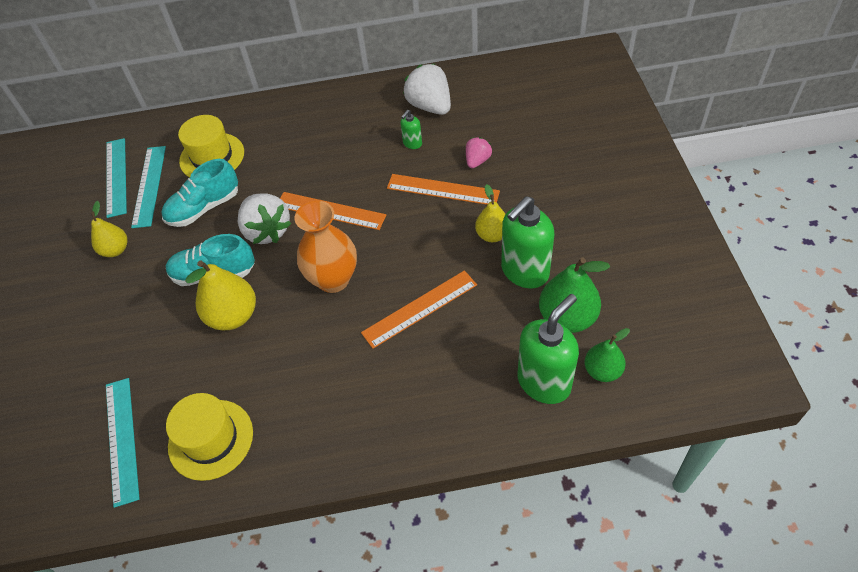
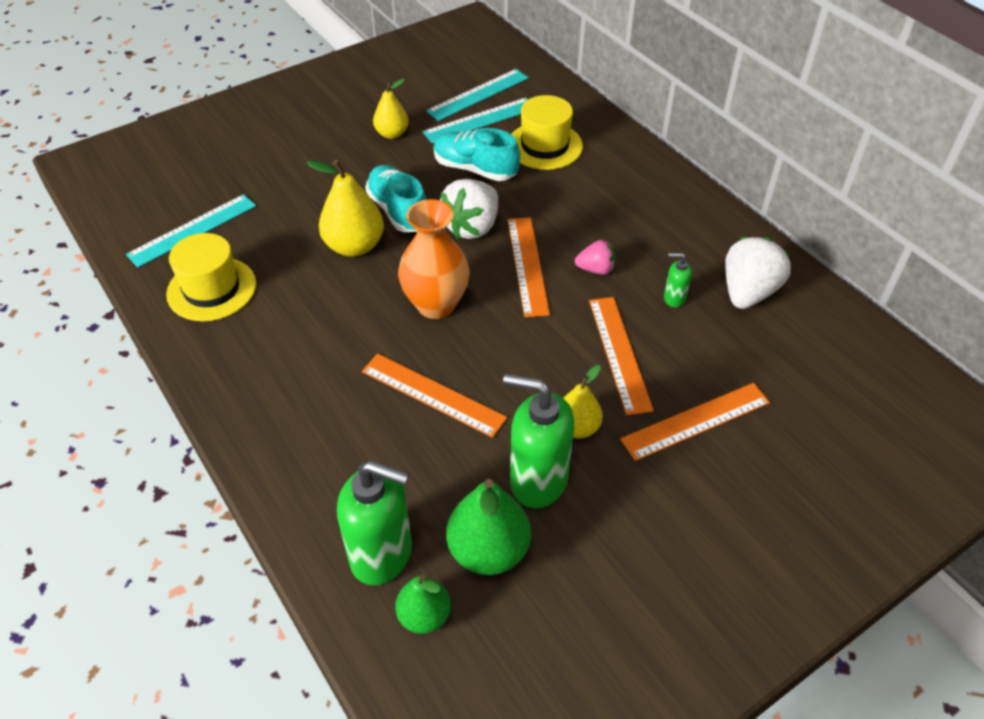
camera: 60 degrees right, 5 degrees down
pink strawberry [466,137,492,168] -> pink strawberry moved to [575,240,616,275]
none -> orange ruler [620,383,770,461]

